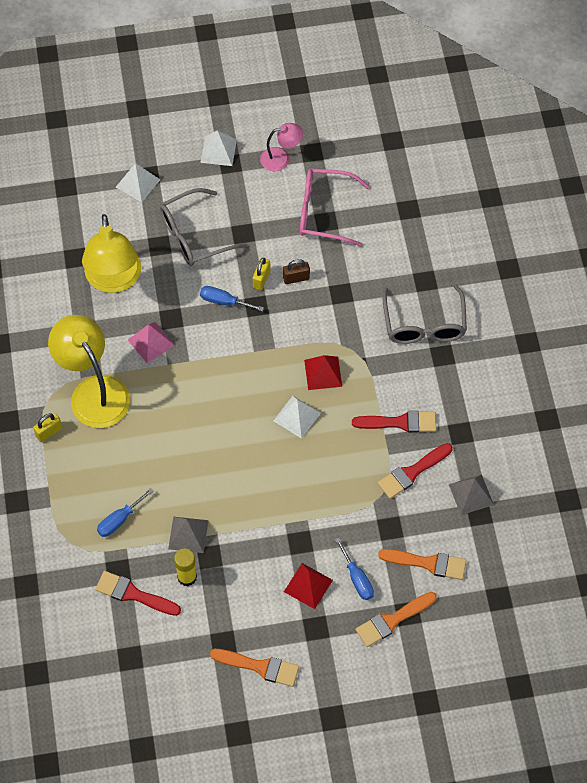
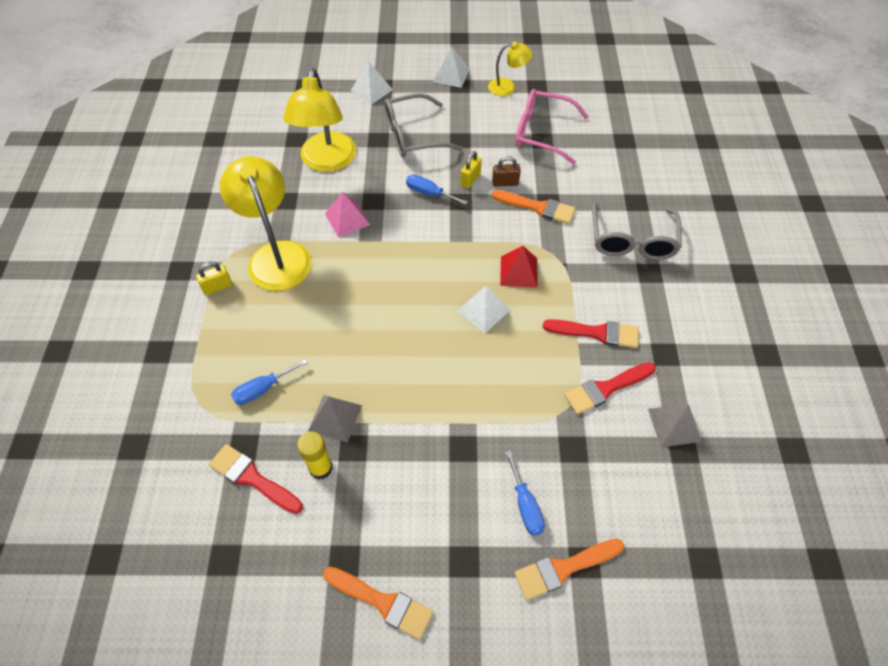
camera: 10 degrees right, 5 degrees down
pink lamp [260,123,303,171] -> yellow lamp [488,42,533,96]
red pyramid [284,563,333,609] -> none
orange brush [378,549,467,580] -> orange brush moved to [492,190,575,224]

